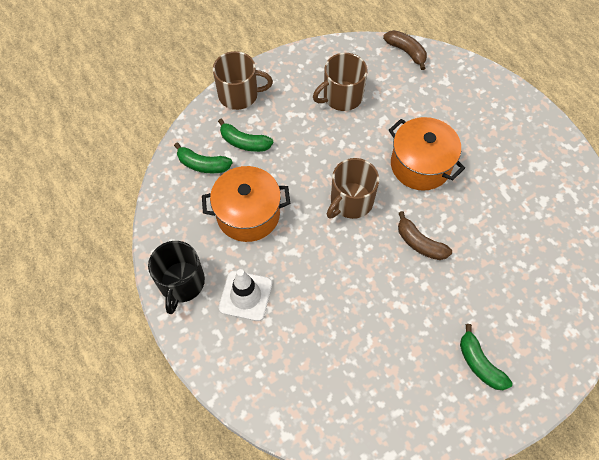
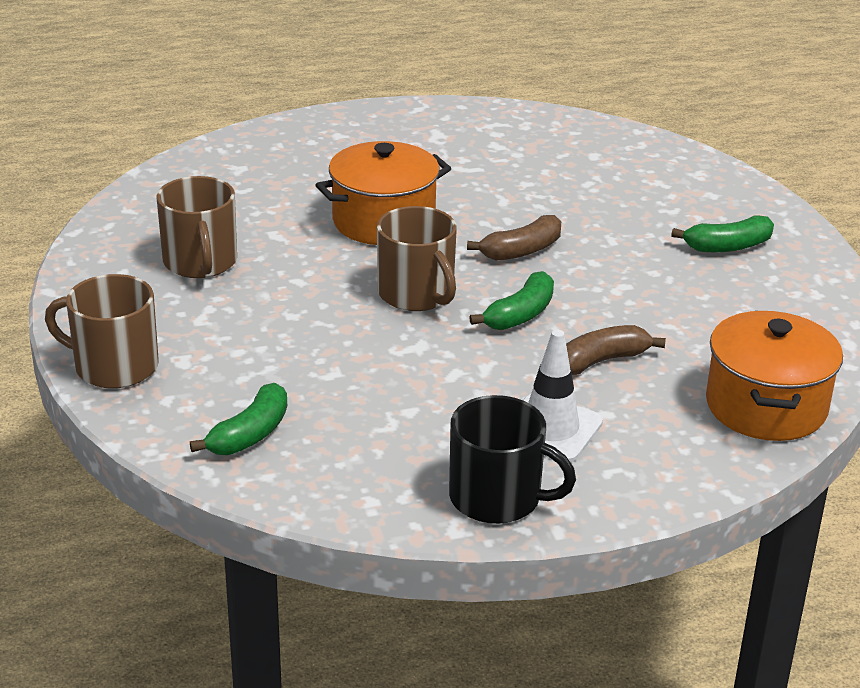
camera: 75 degrees left, 30 degrees down
orange pot [202,166,290,242] -> orange pot moved to [706,311,843,441]
brown mug [213,51,273,110] -> brown mug turned 90 degrees counterclockwise [45,274,159,389]
green banana [218,119,274,152] -> green banana moved to [469,271,554,330]
brown banana [383,30,427,70] -> brown banana moved to [566,325,666,375]

